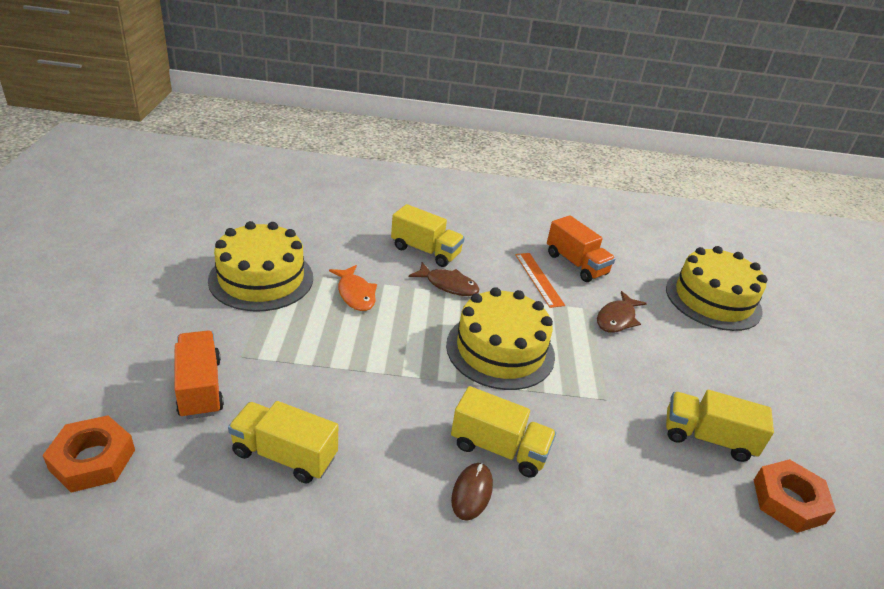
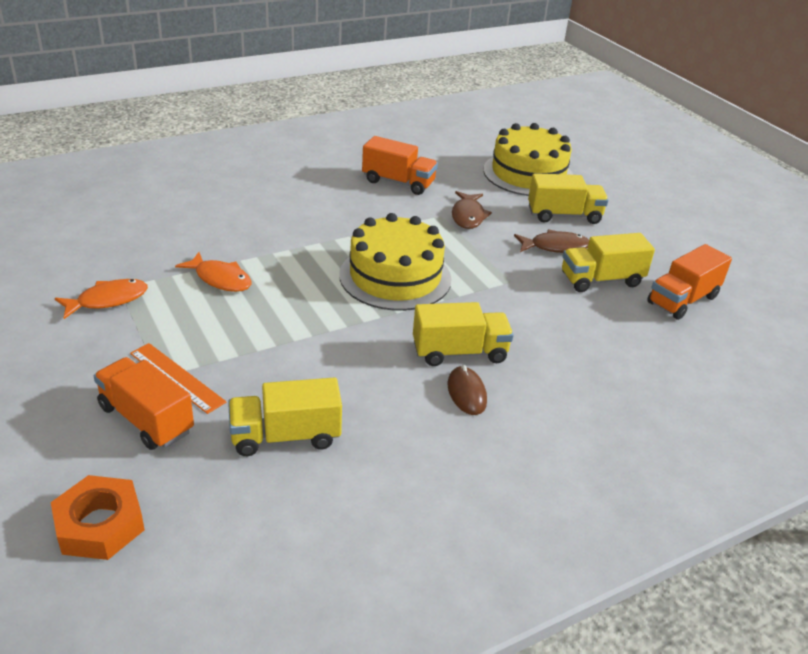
camera: 30 degrees left, 0 degrees up
yellow cake [208,221,313,312] -> orange fish [55,279,148,319]
yellow truck [391,204,465,267] -> yellow truck moved to [528,173,608,224]
brown fish [409,262,479,296] -> brown fish moved to [514,229,589,253]
orange ruler [515,253,565,308] -> orange ruler moved to [130,343,226,414]
orange nut [754,459,836,533] -> orange truck [647,244,732,320]

